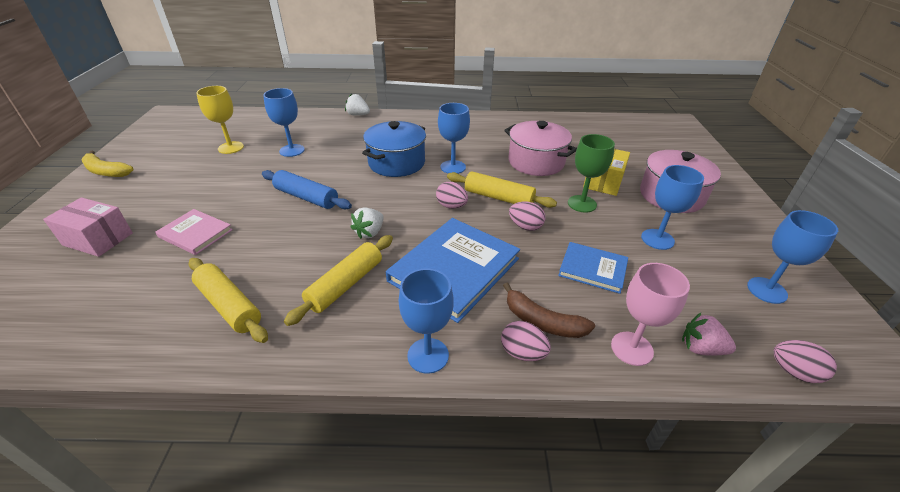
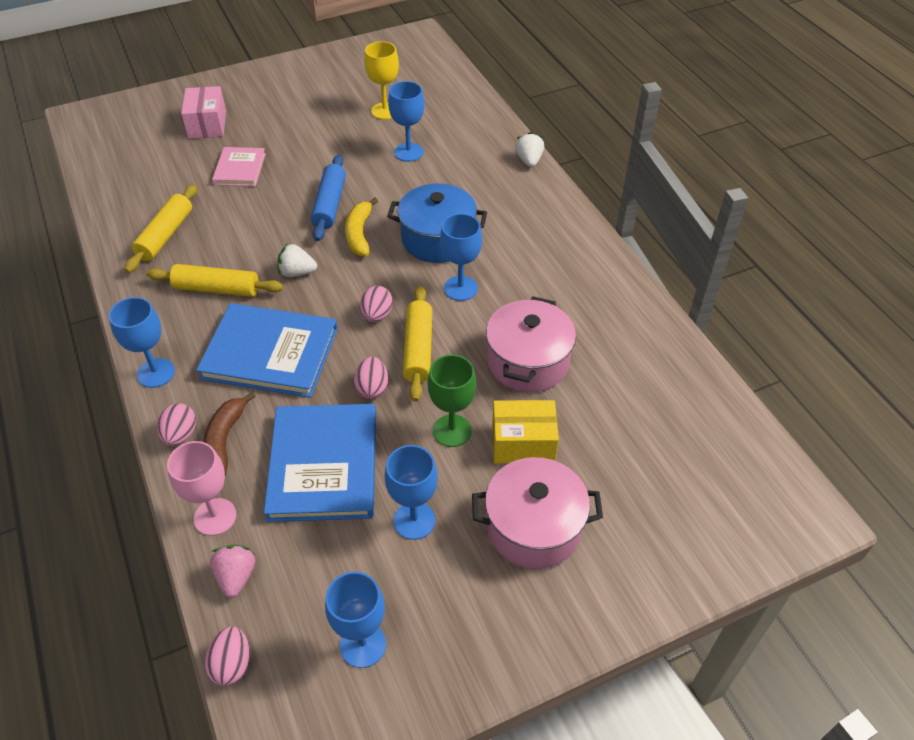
camera: 65 degrees right, 10 degrees up
yellow banana [81,150,133,177] -> yellow banana moved to [345,198,378,256]
blue book [558,242,628,294] -> blue book [264,404,376,522], size x1.79

